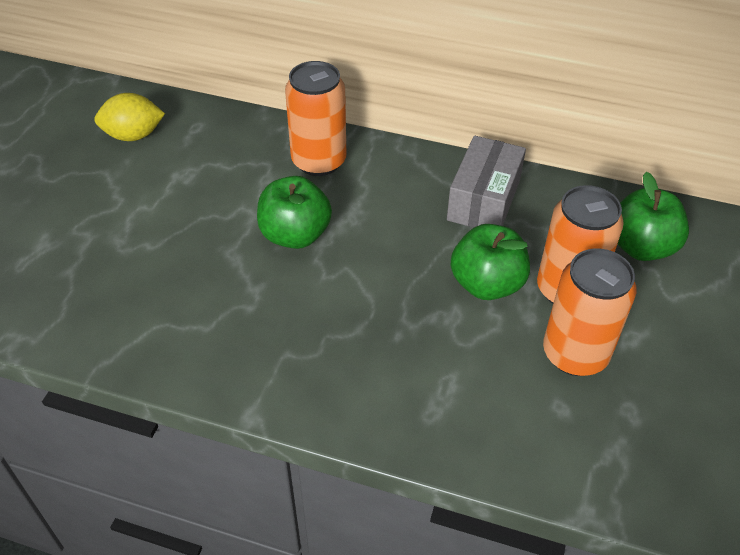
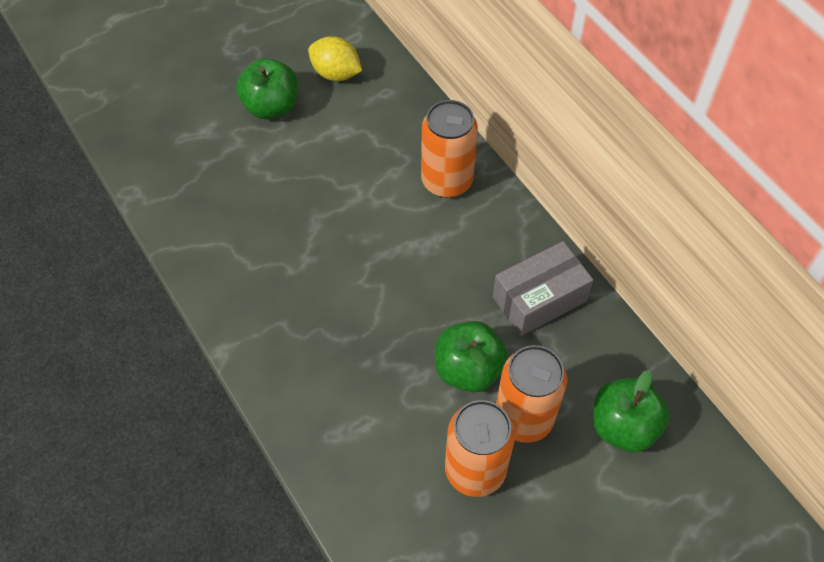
camera: 40 degrees right, 10 degrees up
green apple [257,176,332,249] -> green apple moved to [236,58,298,119]

